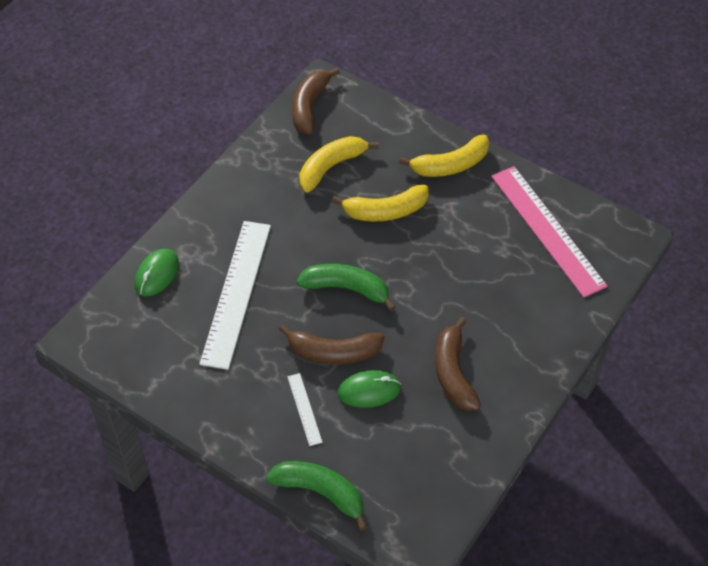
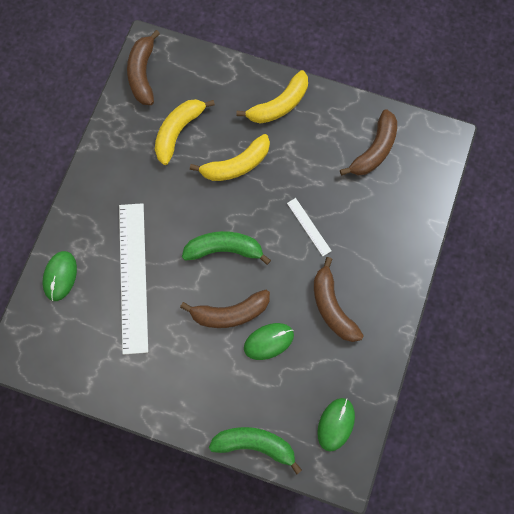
camera: 15 degrees left, 20 degrees up
white ruler [287,373,323,446] -> white ruler moved to [287,198,331,256]
pink ruler [491,166,608,298] -> brown banana [340,109,397,176]
none -> green mouse [317,398,355,452]

